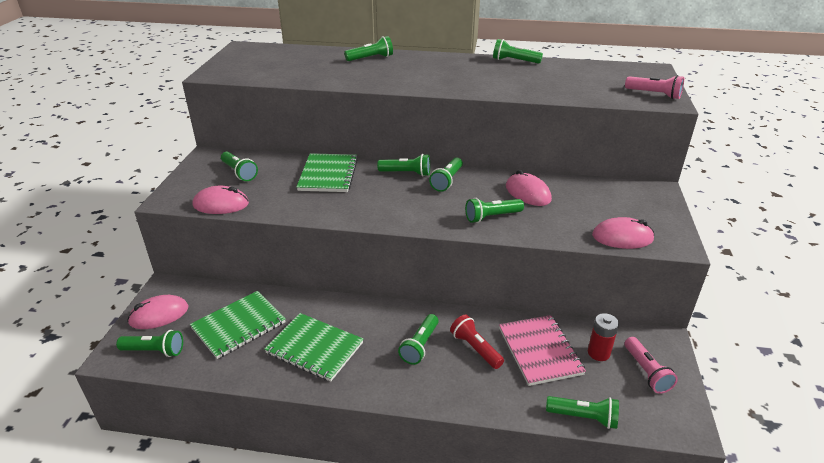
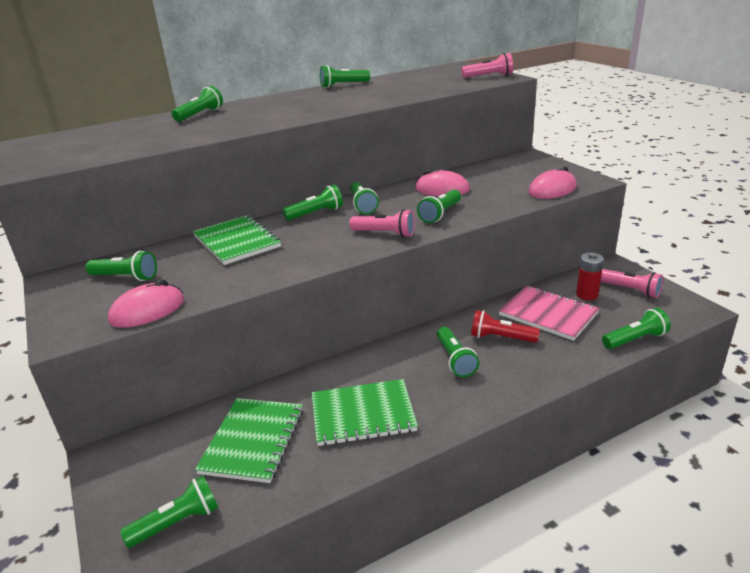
camera: 35 degrees left, 5 degrees down
pink mouse [127,295,188,329] -> none
none -> pink flashlight [350,209,415,238]

